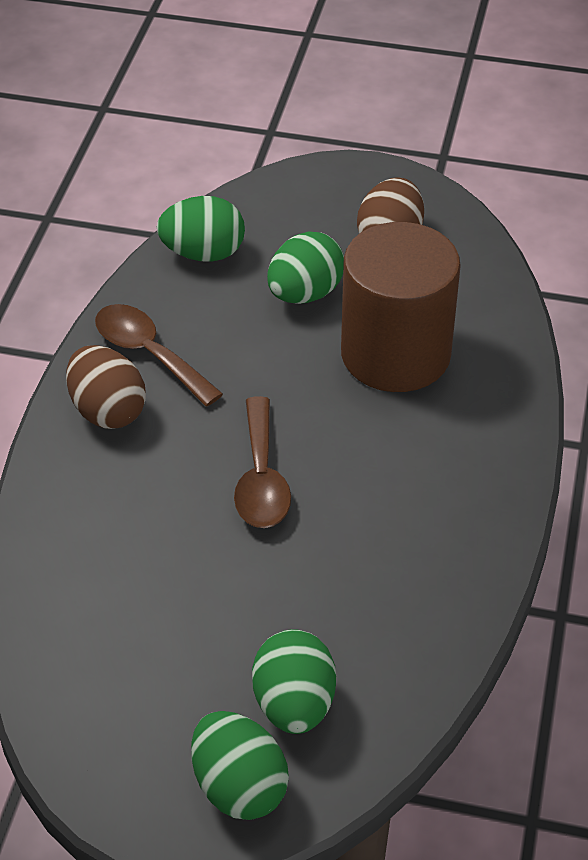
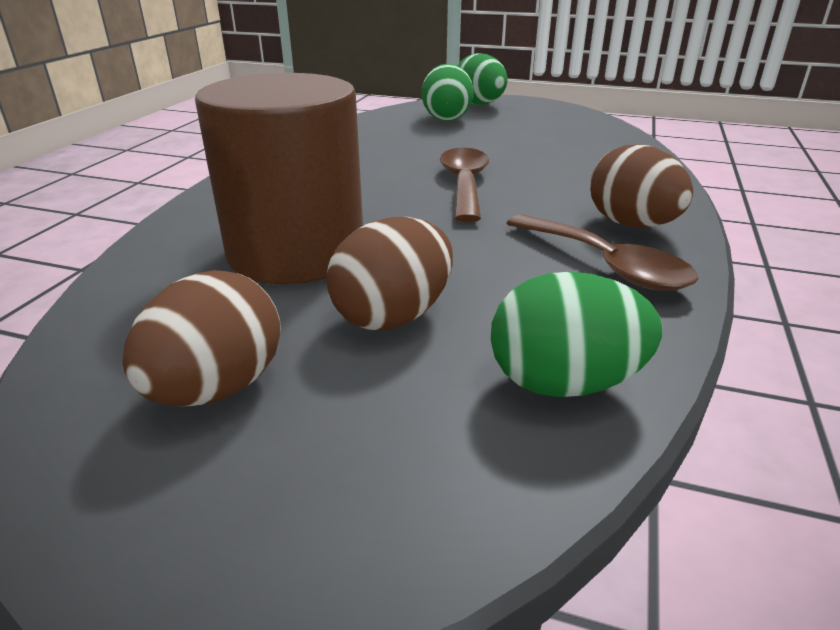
camera: 175 degrees left, 15 degrees down
green egg [267,232,344,304] -> brown egg [326,217,453,330]

